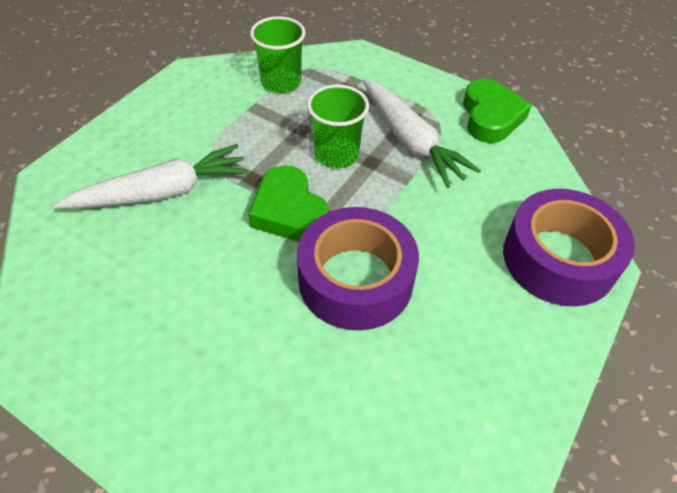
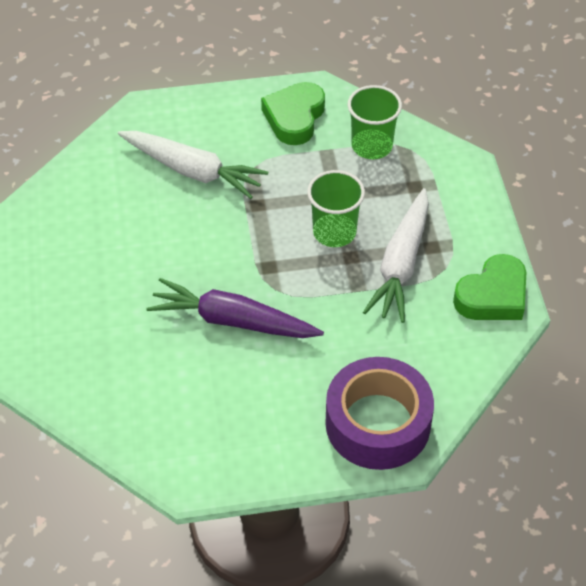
camera: 50 degrees right, 0 degrees up
green heart [248,166,328,241] -> green heart moved to [261,82,325,145]
purple tape [297,207,419,330] -> purple carrot [146,278,324,338]

